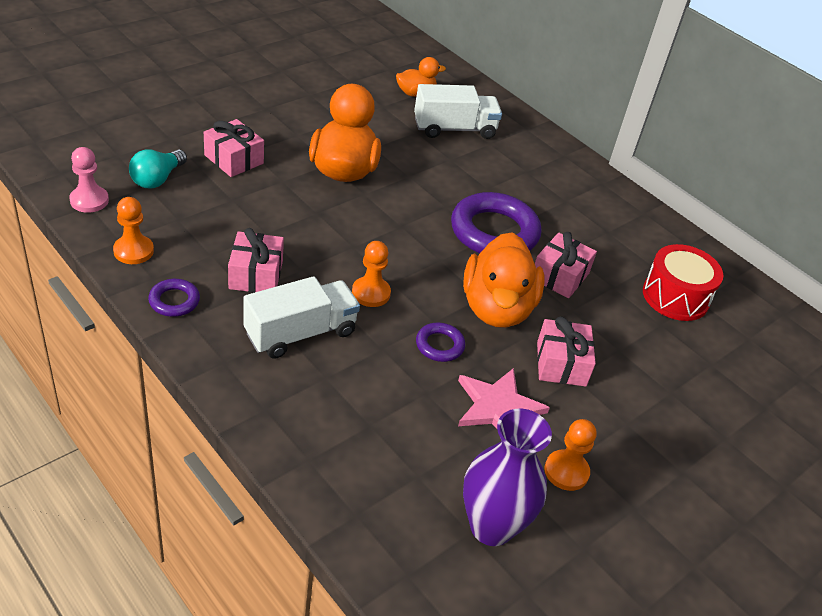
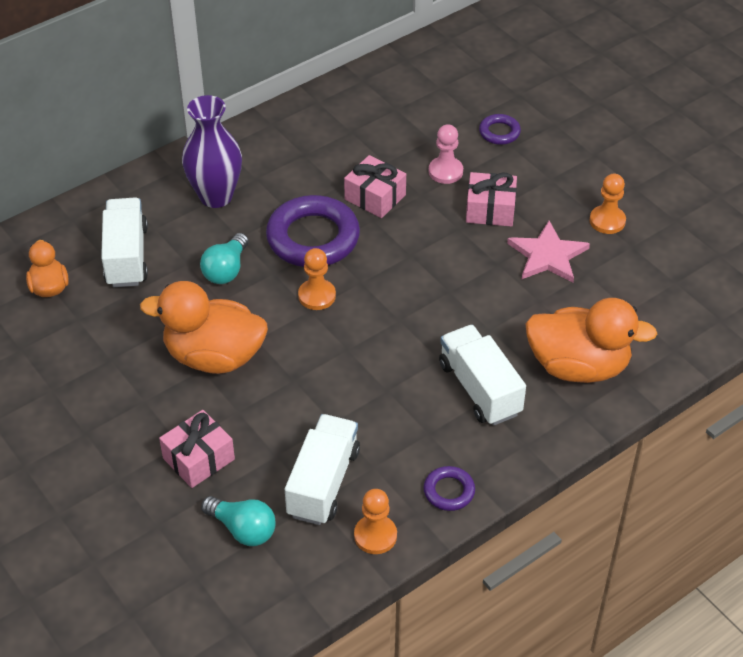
camera: 80 degrees left, 5 degrees up
pink pawn [69,147,109,213] -> pink pawn moved to [429,124,463,184]
pink gift [228,228,284,293] -> none
orange pawn [352,241,391,307] -> orange pawn moved to [298,248,336,310]
purple ring [416,323,465,362] -> purple ring moved to [479,114,521,145]
orange duck [463,232,545,328] -> orange duck moved to [525,298,657,383]
purple vase [463,409,552,546] -> purple vase moved to [182,95,242,208]
red drum [643,244,723,321] -> none
none -> turquoise light bulb [200,233,249,284]
none -> white truck [285,414,360,525]

